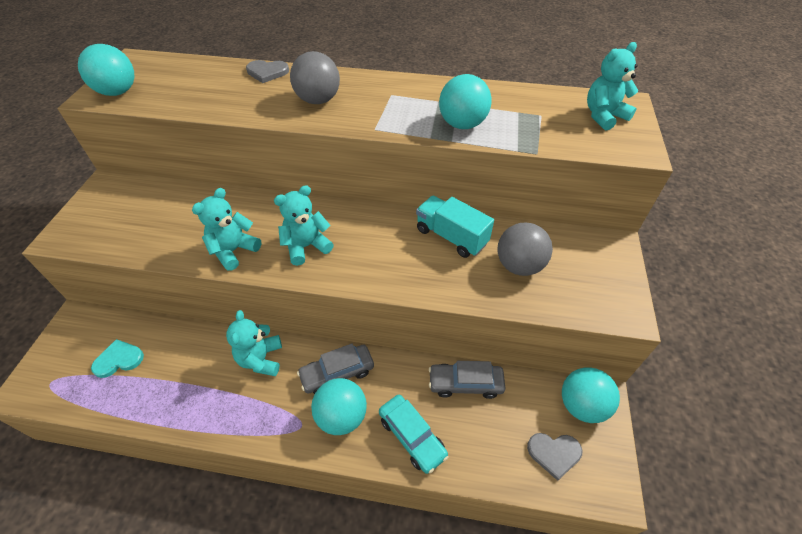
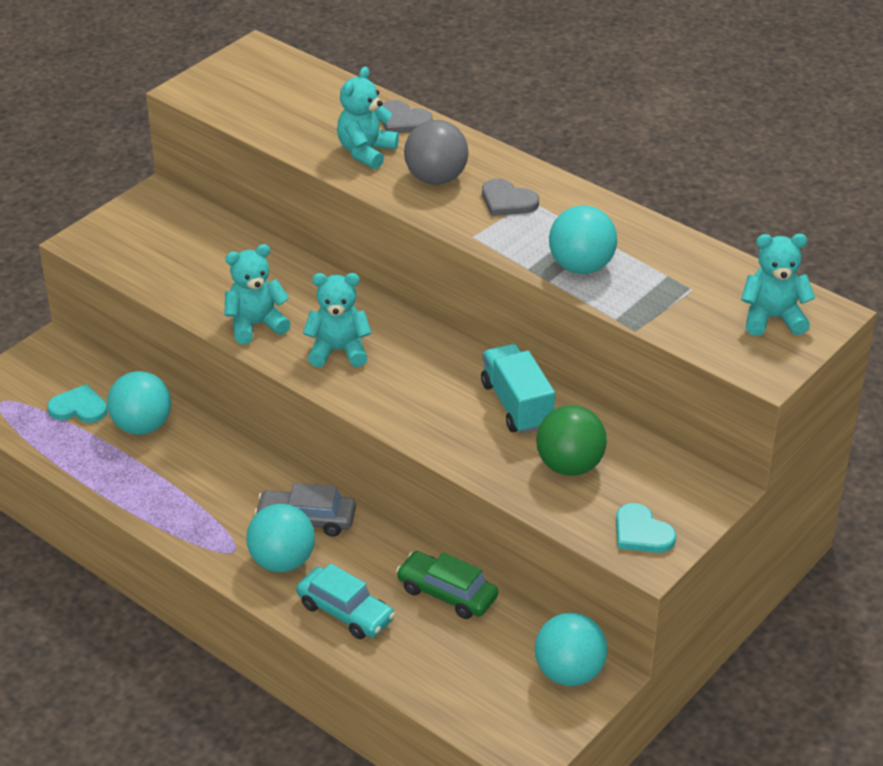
camera: 30 degrees right, 10 degrees down
turquoise ball [78,44,134,96] -> turquoise ball moved to [107,371,171,435]
turquoise teddy bear [226,310,282,376] -> turquoise teddy bear moved to [337,67,399,169]
turquoise car [379,395,449,474] -> turquoise car turned 45 degrees counterclockwise [296,563,395,639]
grey car [429,361,505,399] -> green car [396,551,498,619]
grey ball [498,223,553,276] -> green ball [536,405,607,476]
grey heart [527,433,582,481] -> grey heart moved to [482,179,539,216]
none -> turquoise heart [616,503,676,553]

